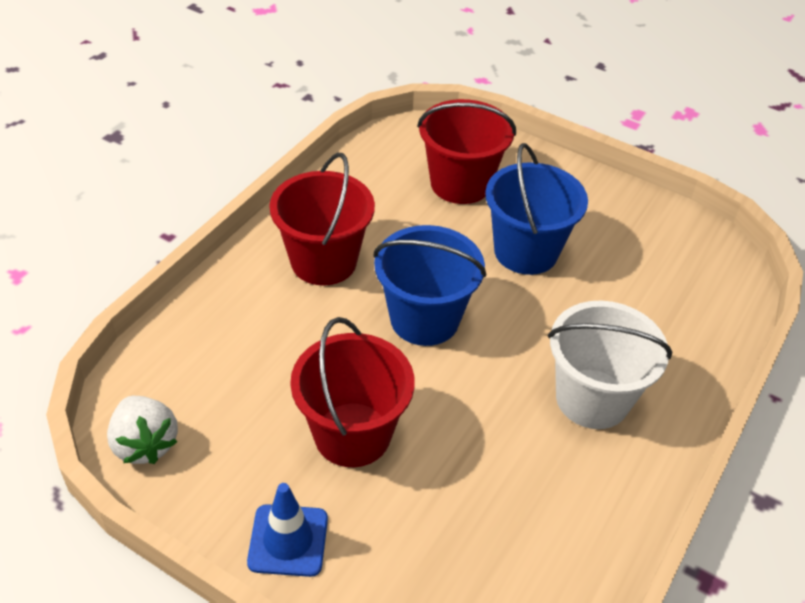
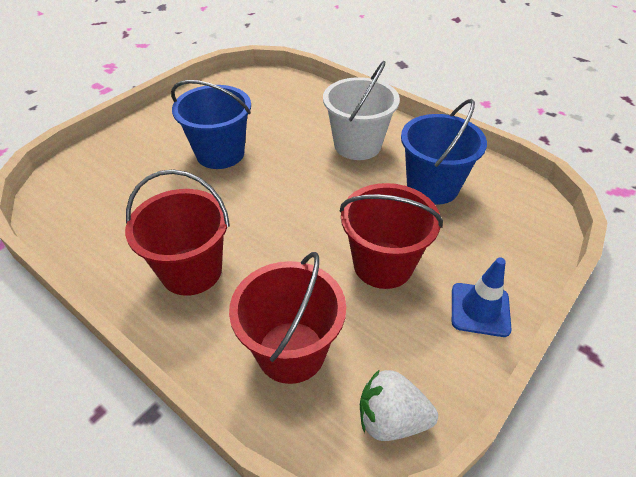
camera: 80 degrees left, 0 degrees up
white strawberry [107,396,178,464] -> white strawberry turned 150 degrees counterclockwise [360,369,438,441]
blue bucket [373,225,486,346] -> blue bucket moved to [401,99,487,205]
red bucket [417,99,516,204] -> red bucket moved to [229,252,346,384]

